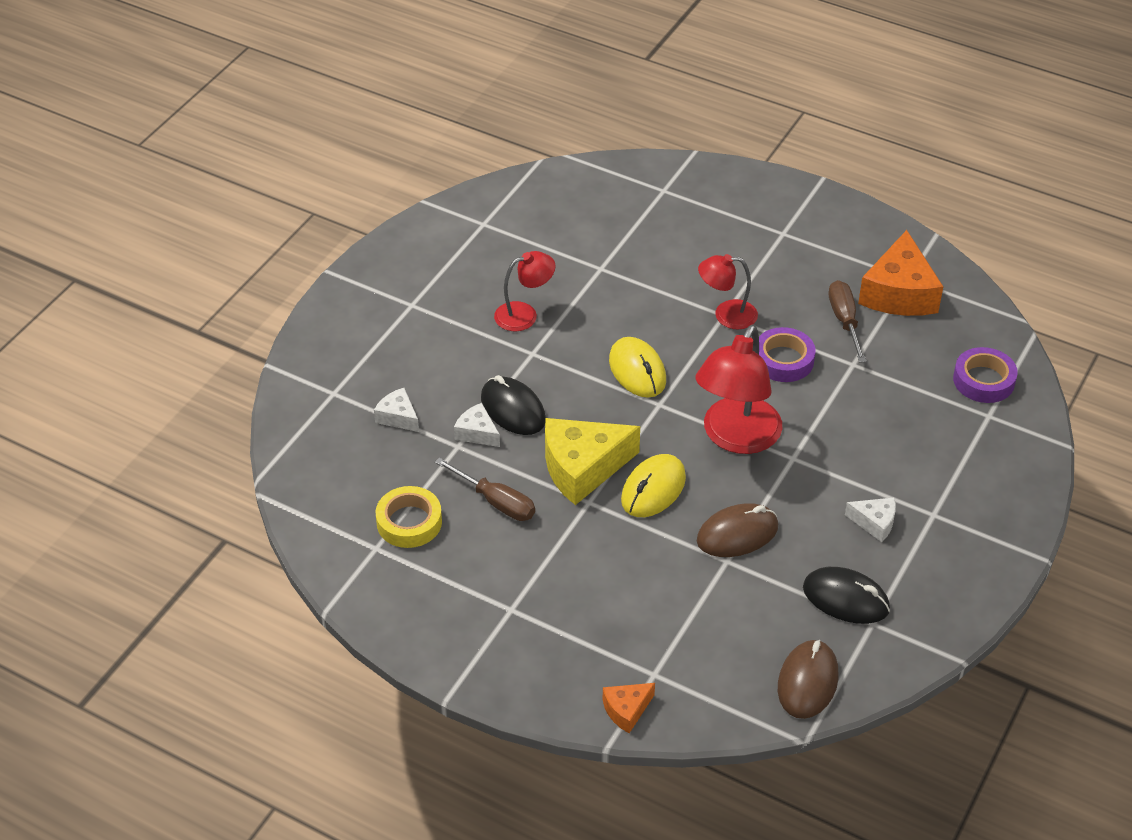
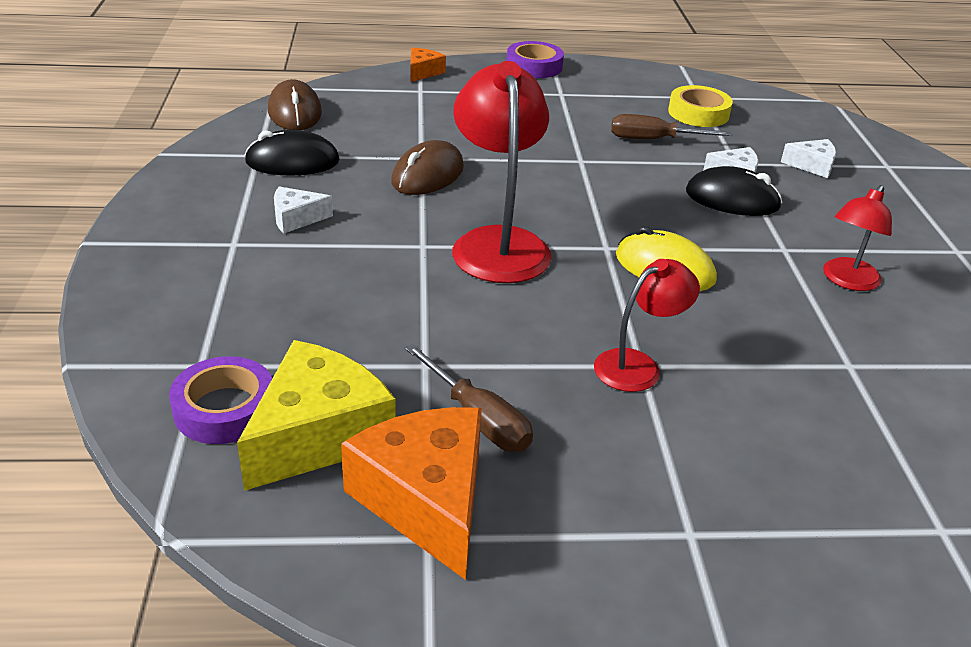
camera: 145 degrees right, 10 degrees down
yellow cheese [545,418,640,505] -> yellow cheese moved to [237,340,396,491]
yellow mouse [621,454,686,517] -> none
purple tape [759,327,815,382] -> purple tape moved to [507,41,564,78]

